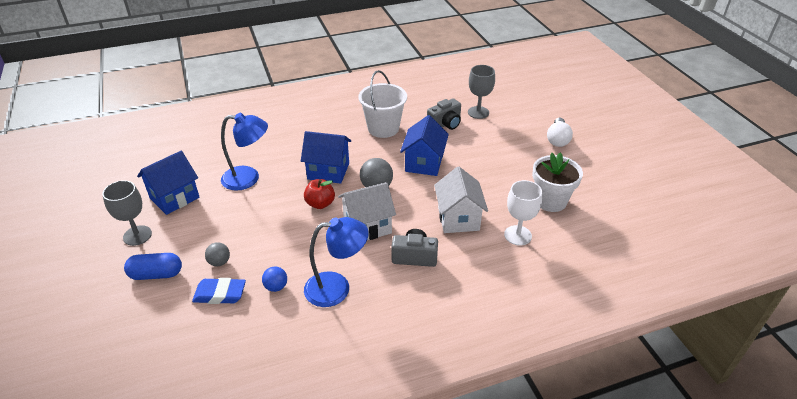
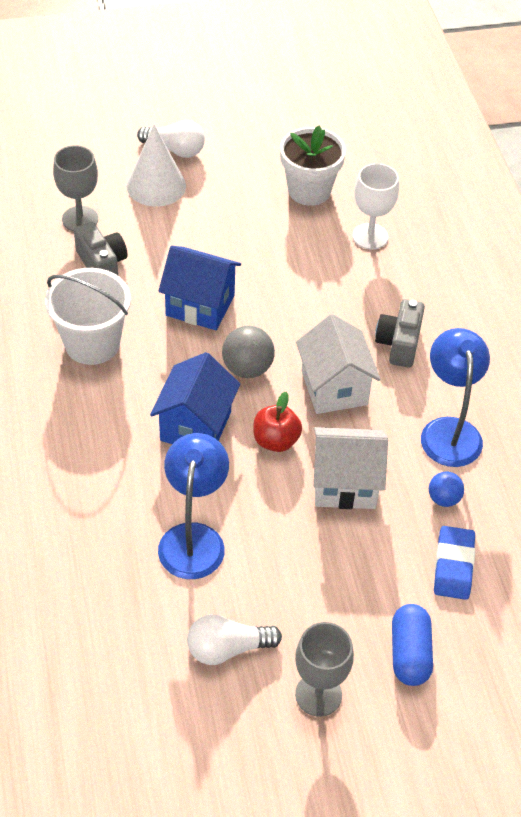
camera: 85 degrees left, 10 degrees up
blue house [137,151,200,215] -> white light bulb [187,614,282,665]
grey ball [205,242,230,267] -> none
white house [434,167,488,233] -> white house moved to [314,427,388,509]
none -> white cone [127,125,186,207]

